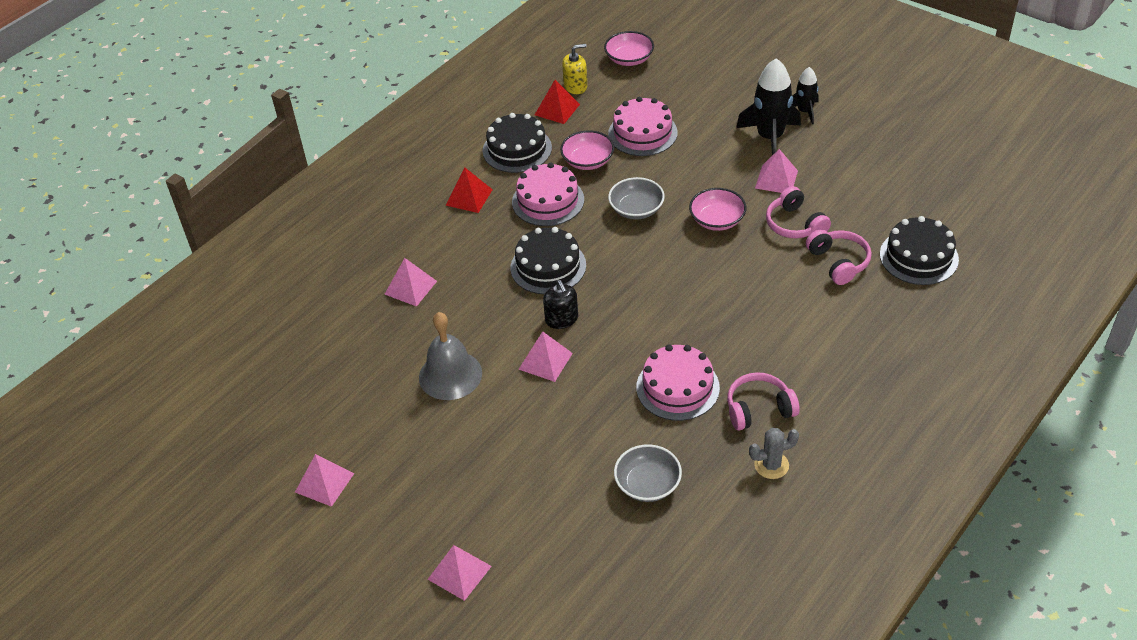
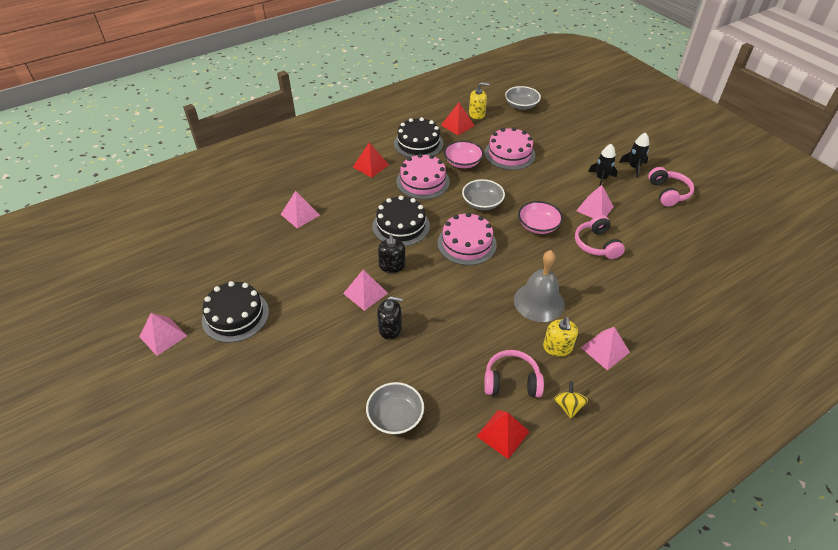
camera: 15 degrees right, 0 degrees up
grey bell [419,312,482,400] -> grey bell moved to [514,250,565,322]
pink pyramid [428,545,492,601] -> pink pyramid moved to [581,327,630,370]
pink bowl [604,31,654,66] -> grey bowl [505,86,541,110]
pink cake [636,345,720,421] -> pink cake moved to [437,212,497,265]
black rocket [736,58,801,155] -> black rocket [588,144,618,187], size x0.58
grey cactus [749,428,799,479] -> red pyramid [477,410,530,459]
pink headphones [806,229,872,285] -> pink headphones moved to [648,167,694,207]
black cake [880,216,959,285] -> black cake moved to [202,281,269,343]
none -> black soap dispenser [377,296,403,340]
none -> yellow soap dispenser [543,317,578,357]
none -> yellow spinning top [554,382,589,419]

